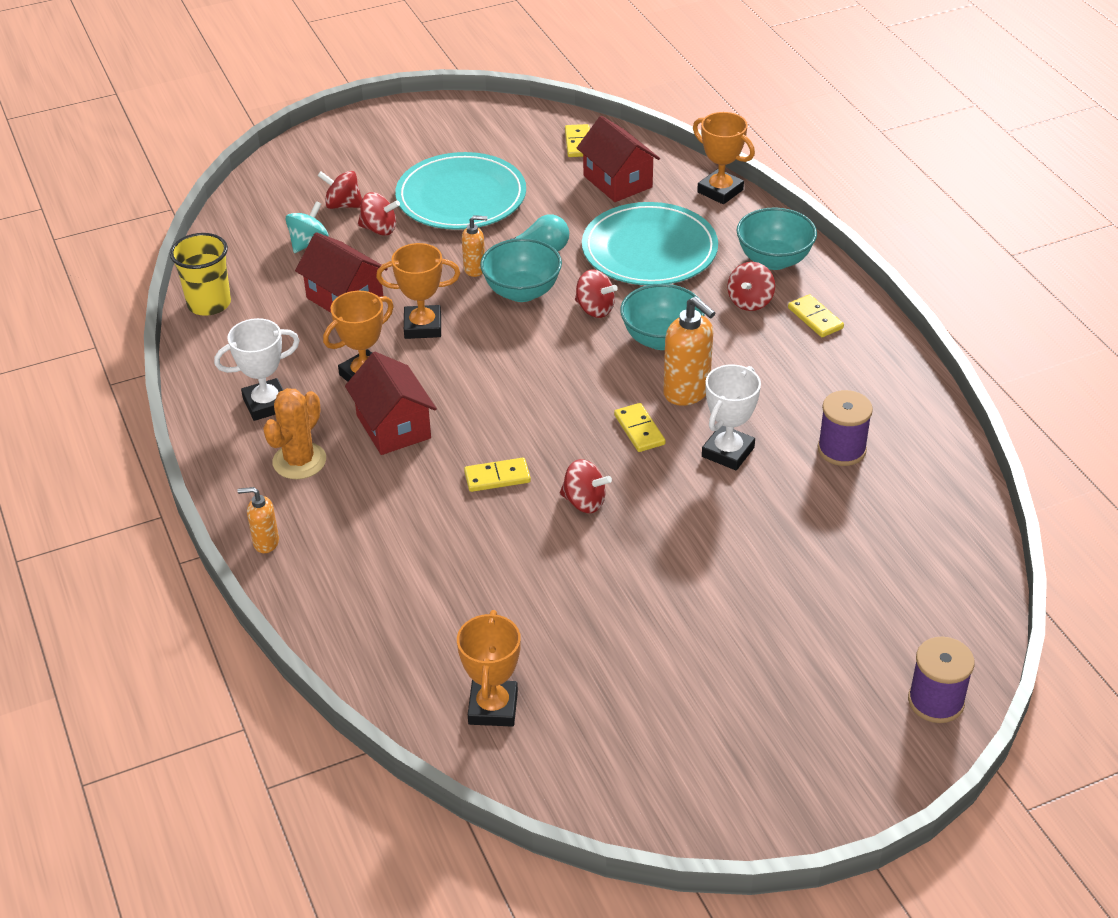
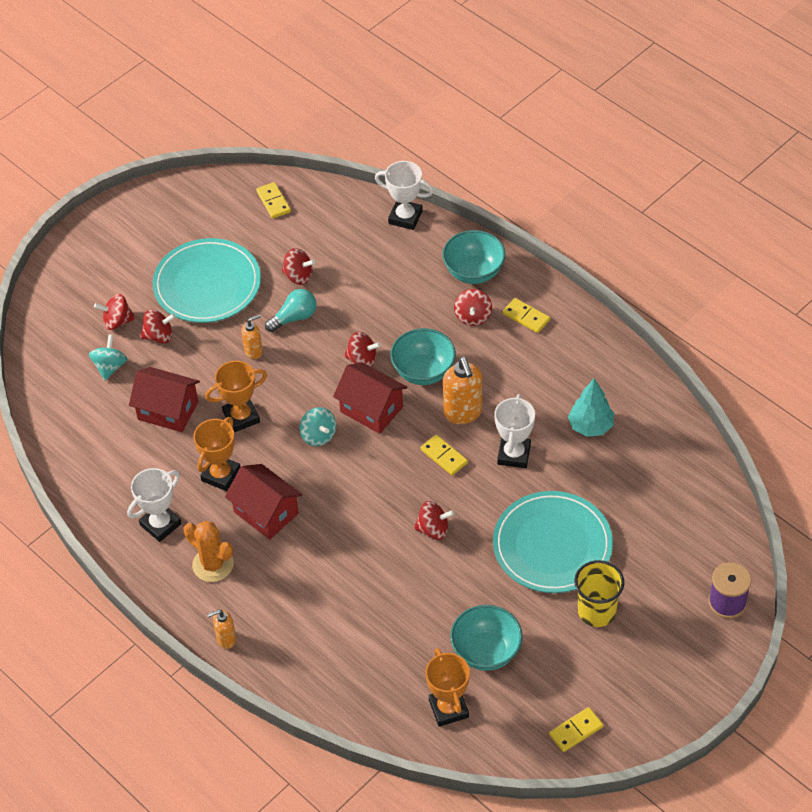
camera: 20 degrees left, 10 degrees up
yellow cup [170,233,231,316] -> yellow cup moved to [574,560,624,627]
orange cactus [263,388,326,479] -> orange cactus turned 60 degrees counterclockwise [184,521,234,582]
yellow domino [464,458,531,492] -> yellow domino moved to [549,707,603,752]
turquoise bowl [480,238,562,302] -> turquoise bowl moved to [450,605,523,671]
red house [577,116,660,202] -> red house moved to [333,363,408,434]
turquoise plate [582,202,718,285] -> turquoise plate moved to [493,491,613,593]
orange soap dispenser [663,296,715,406] -> orange soap dispenser turned 45 degrees clockwise [443,357,482,424]
orange trophy [693,112,755,204] -> white trophy [375,161,433,230]
purple spool [817,390,873,466] -> turquoise tree [568,378,614,437]
none -> red spinning top [282,248,315,285]
none -> turquoise spinning top [299,407,336,446]

